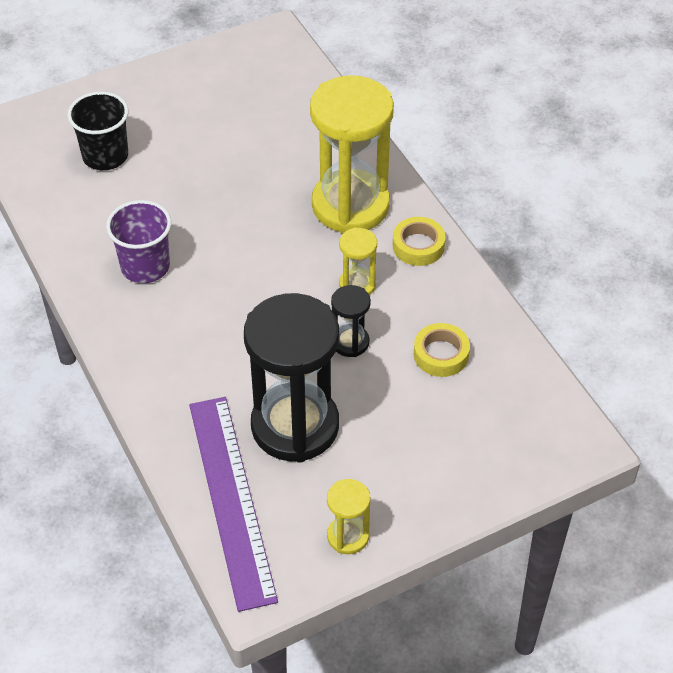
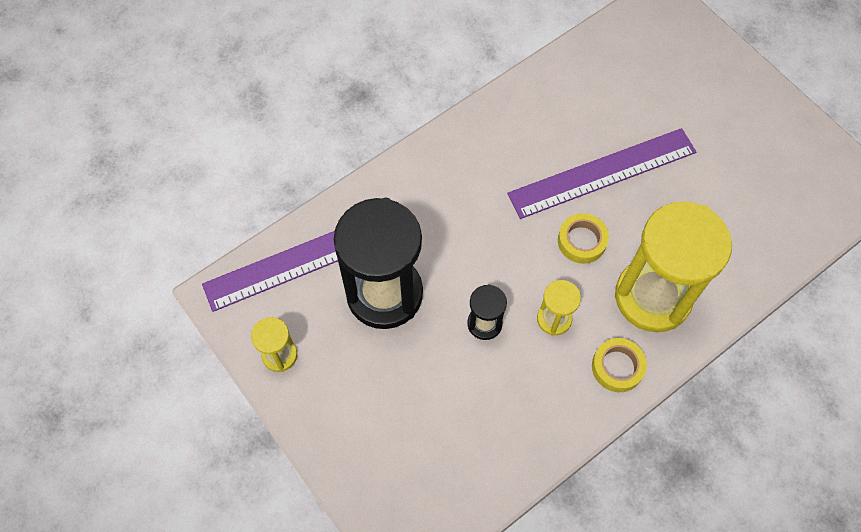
camera: 80 degrees right, 15 degrees up
black cup [67,92,129,170] -> none
purple cup [106,200,171,283] -> none
yellow tape [414,323,470,377] -> yellow tape moved to [558,213,609,264]
none -> purple ruler [507,128,696,219]

